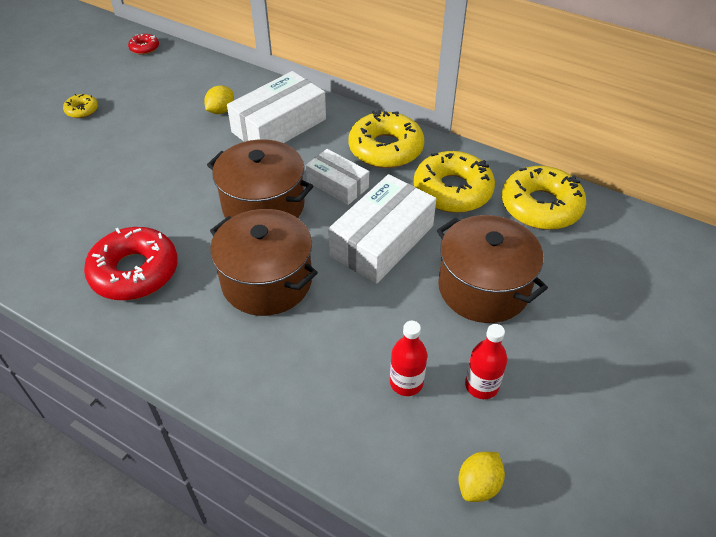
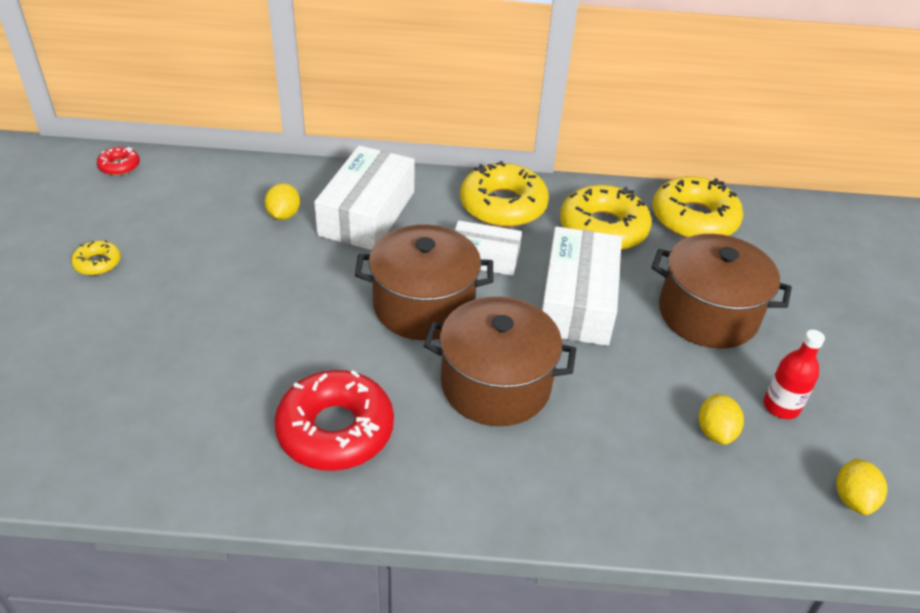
camera: 30 degrees left, 5 degrees down
red bottle [390,321,427,396] -> yellow lemon [698,394,744,445]

